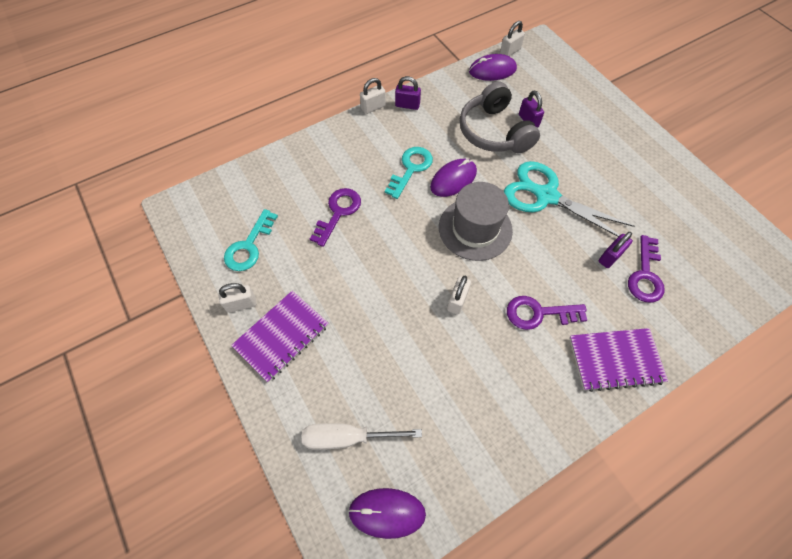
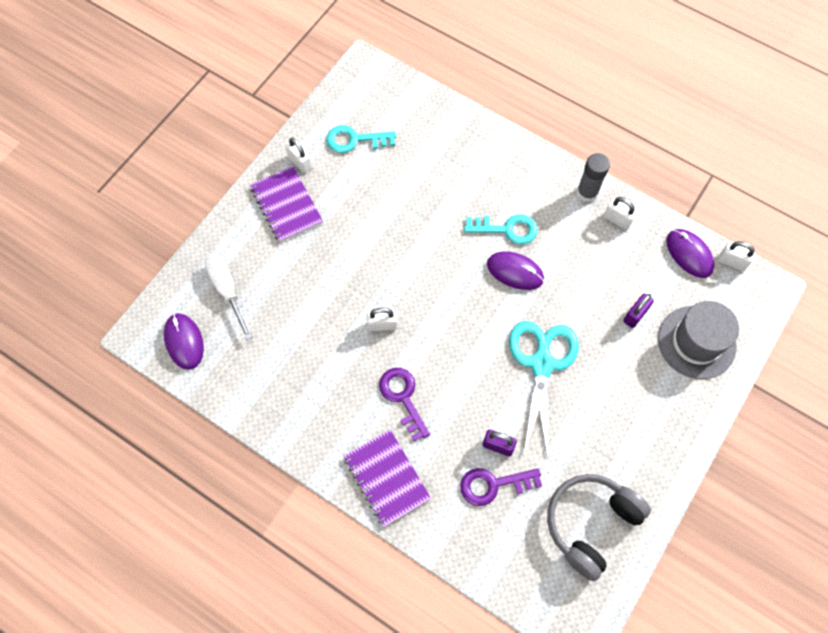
camera: 65 degrees right, 5 degrees up
purple notebook [231,290,329,383] -> purple notebook turned 45 degrees clockwise [250,166,323,243]
purple key [310,188,361,247] -> none
white padlock [360,78,386,114] -> white padlock moved to [604,197,637,230]
purple padlock [395,76,421,110] -> grey glue stick [577,153,610,202]
grey hat [439,182,513,261] -> grey hat moved to [658,301,739,379]
grey headphones [460,81,540,153] -> grey headphones moved to [547,474,651,581]

